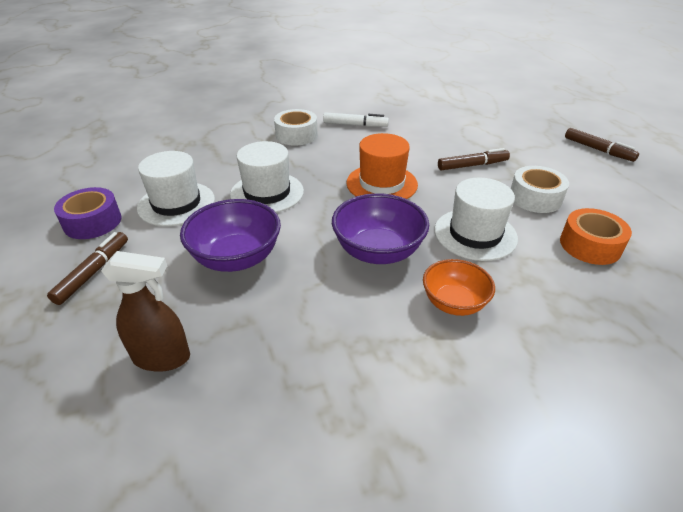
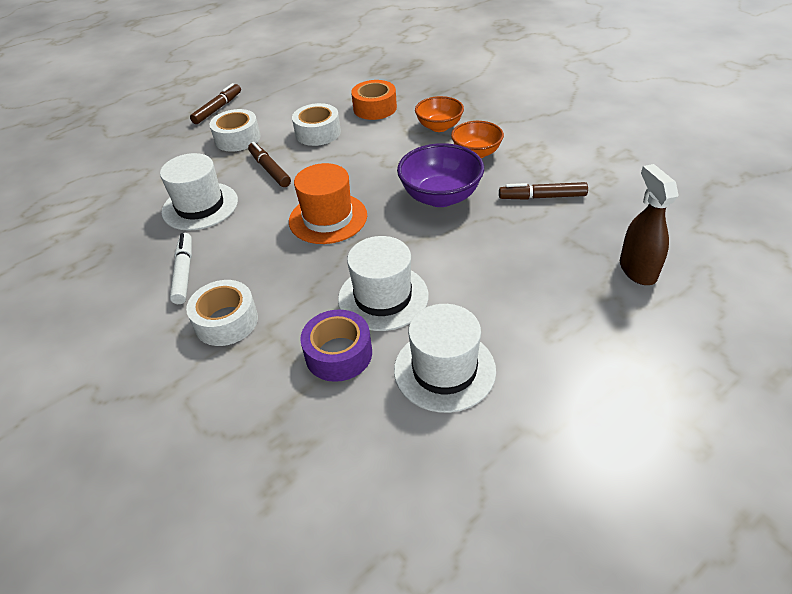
camera: 105 degrees left, 5 degrees up
brown marker [47,232,128,305] -> brown marker moved to [499,182,588,200]
purple tape [54,187,122,239] -> purple tape moved to [300,310,372,382]
purple bowl [180,199,281,272] -> none
white hat [434,178,518,261] -> white hat moved to [160,153,238,231]
none -> white tape [210,109,260,152]
none -> orange bowl [415,96,464,132]

